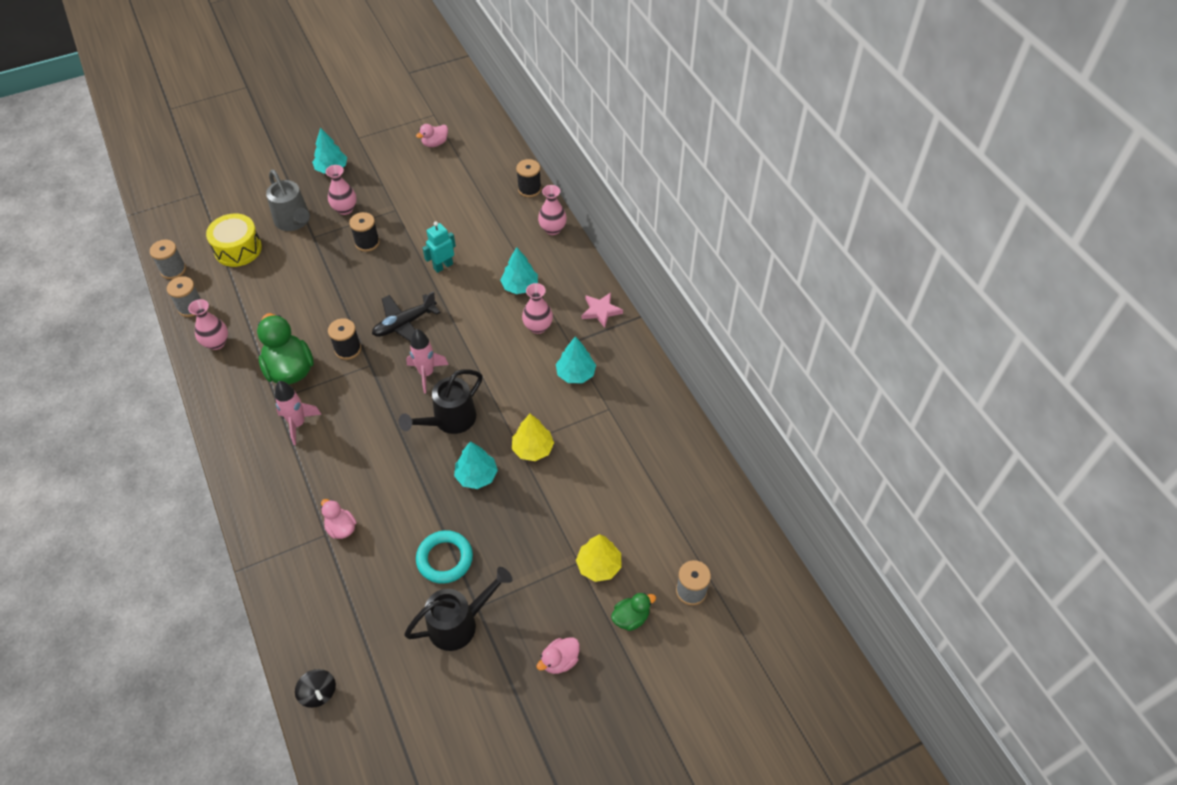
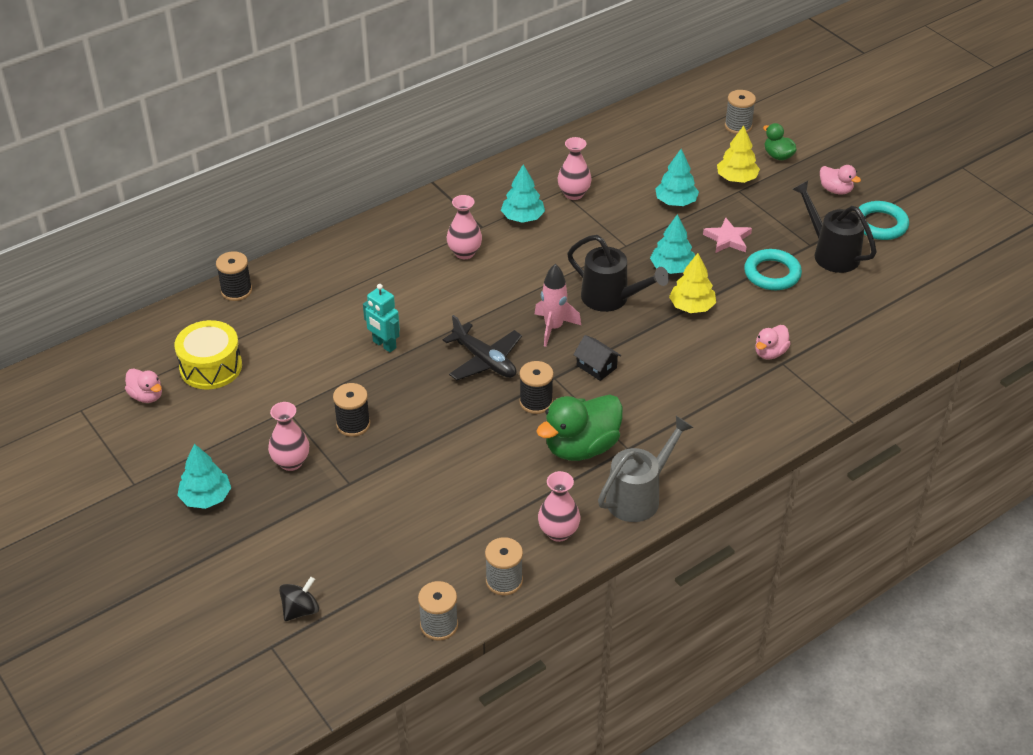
camera: 100 degrees left, 10 degrees down
yellow drum [206,214,262,267] -> yellow drum moved to [174,320,242,389]
grey watering can [266,169,310,231] -> grey watering can moved to [598,416,694,522]
pink rocket [275,381,322,445] -> none
black spinning top [295,669,336,708] -> black spinning top moved to [279,577,319,621]
turquoise tree [500,247,538,294] -> turquoise tree moved to [655,149,699,206]
yellow tree [512,414,554,461] -> yellow tree moved to [669,253,716,313]
pink vase [538,185,567,235] -> pink vase moved to [557,137,592,200]
pink star [582,292,623,328] -> pink star moved to [703,218,752,253]
none -> black house [573,335,621,381]
none -> turquoise ring [855,201,909,240]

